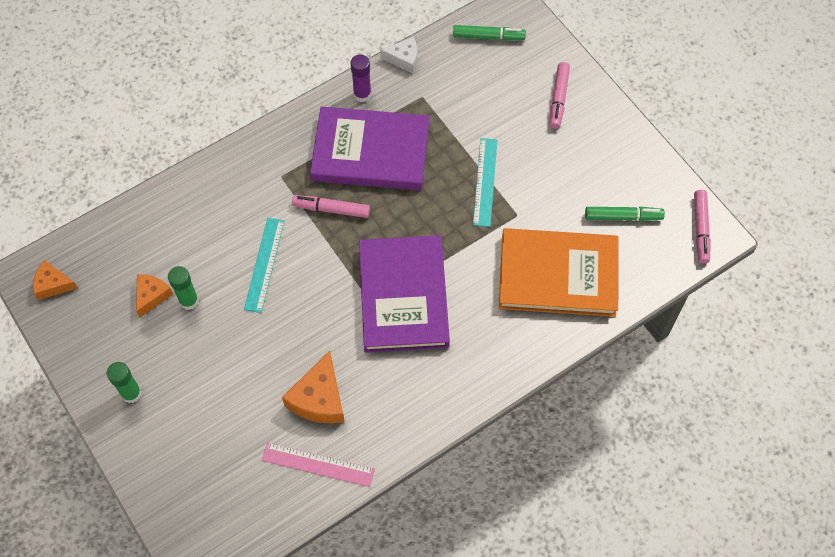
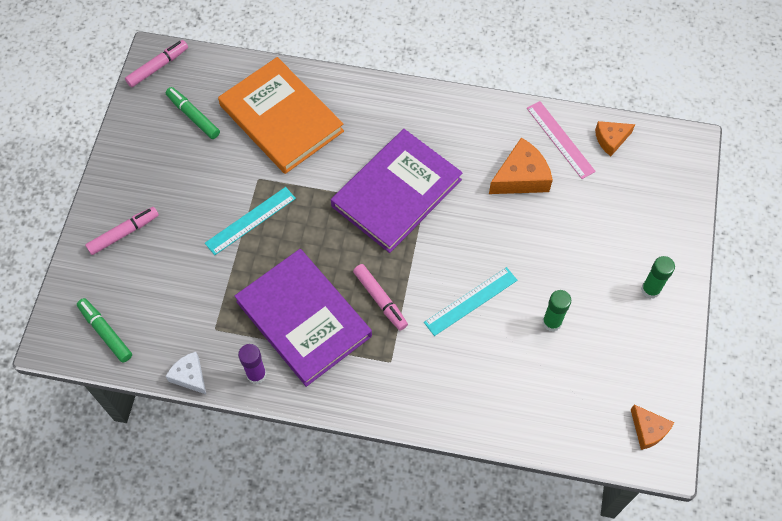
camera: 135 degrees left, 0 degrees up
orange cheese [136,274,173,317] -> orange cheese moved to [595,121,635,156]

